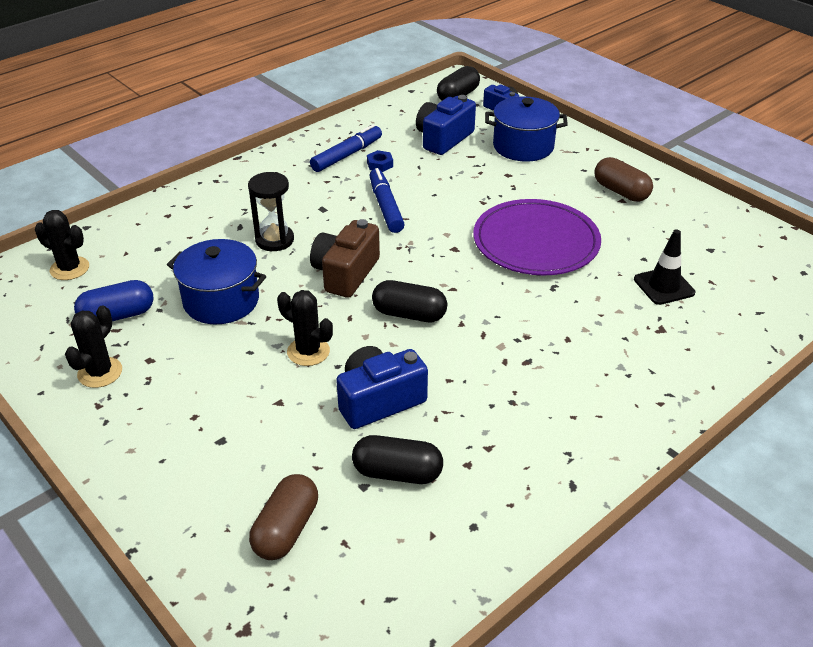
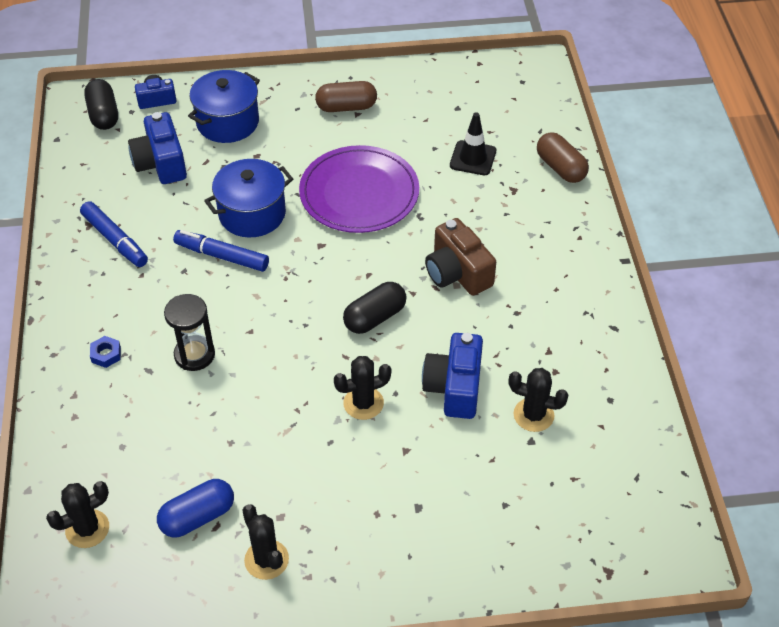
camera: 55 degrees left, 10 degrees up
blue capsule [74,280,154,321] -> blue capsule turned 45 degrees clockwise [157,479,234,537]
blue pot [167,239,266,325] -> blue pot moved to [204,159,293,237]
brown capsule [249,474,318,560] -> brown capsule moved to [537,132,589,183]
blue marker [310,125,382,172] -> blue marker turned 150 degrees clockwise [80,201,148,267]
brown camera [310,219,380,298] -> brown camera moved to [425,218,496,295]
black capsule [352,435,443,484] -> black cactus [509,368,568,432]
blue nut [367,150,393,172] -> blue nut moved to [90,336,121,368]

